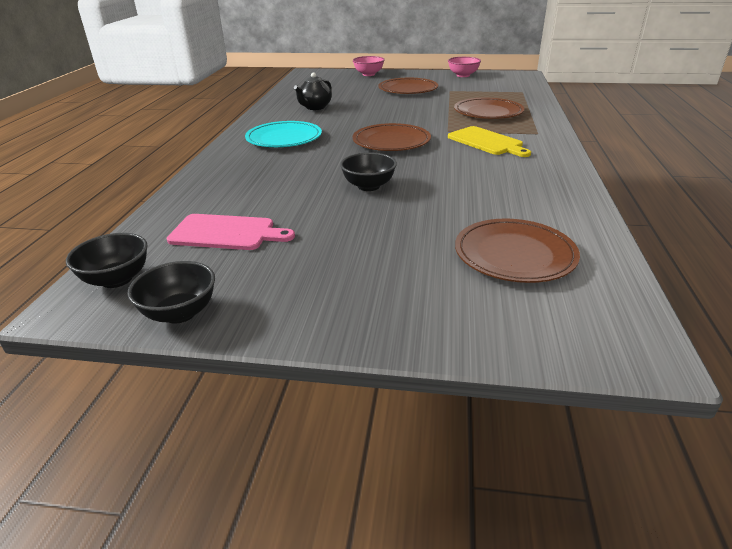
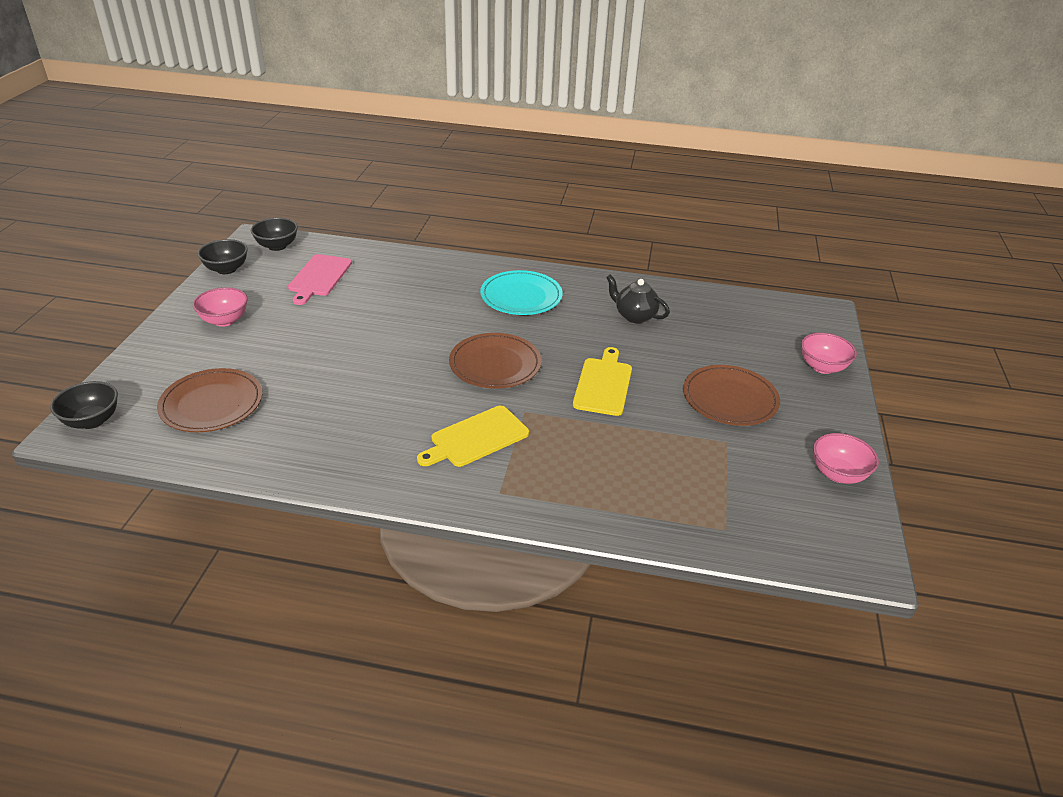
camera: 90 degrees right, 5 degrees up
black bowl [340,153,397,191] -> black bowl moved to [50,381,118,429]
brown plate [454,98,524,119] -> none
none -> pink bowl [193,287,248,327]
none -> yellow cutting board [573,347,632,416]

